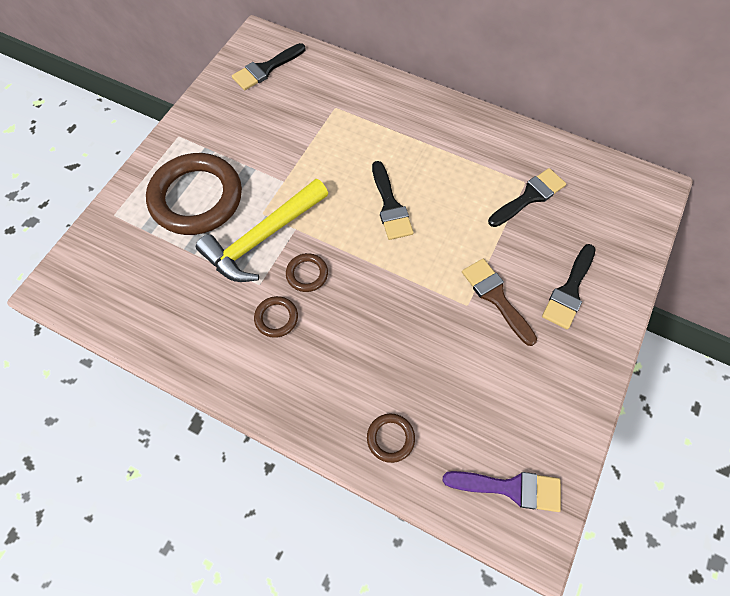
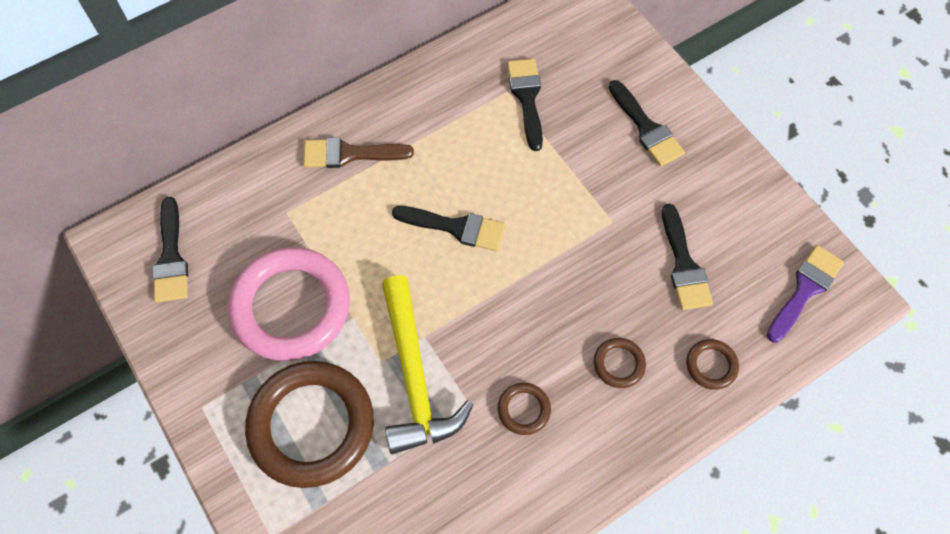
camera: 60 degrees left, 0 degrees up
brown ring [286,253,328,292] -> brown ring moved to [594,338,646,388]
brown brush [462,259,537,346] -> brown brush moved to [303,138,414,168]
none -> pink ring [228,247,350,361]
none -> black brush [662,204,713,310]

